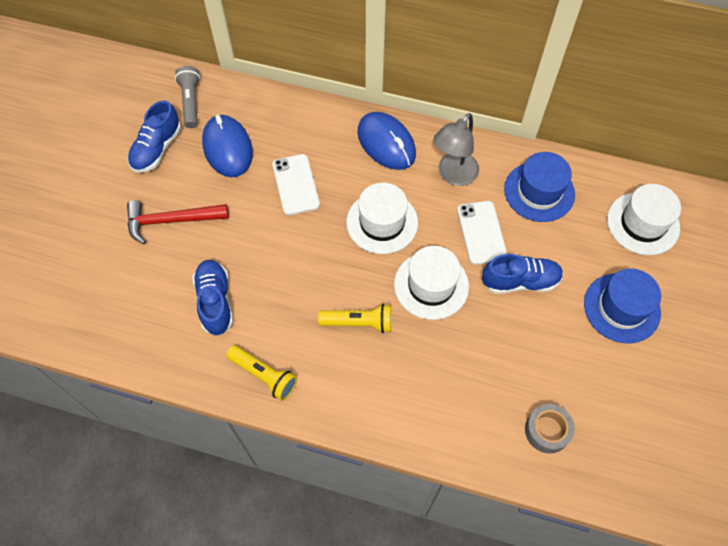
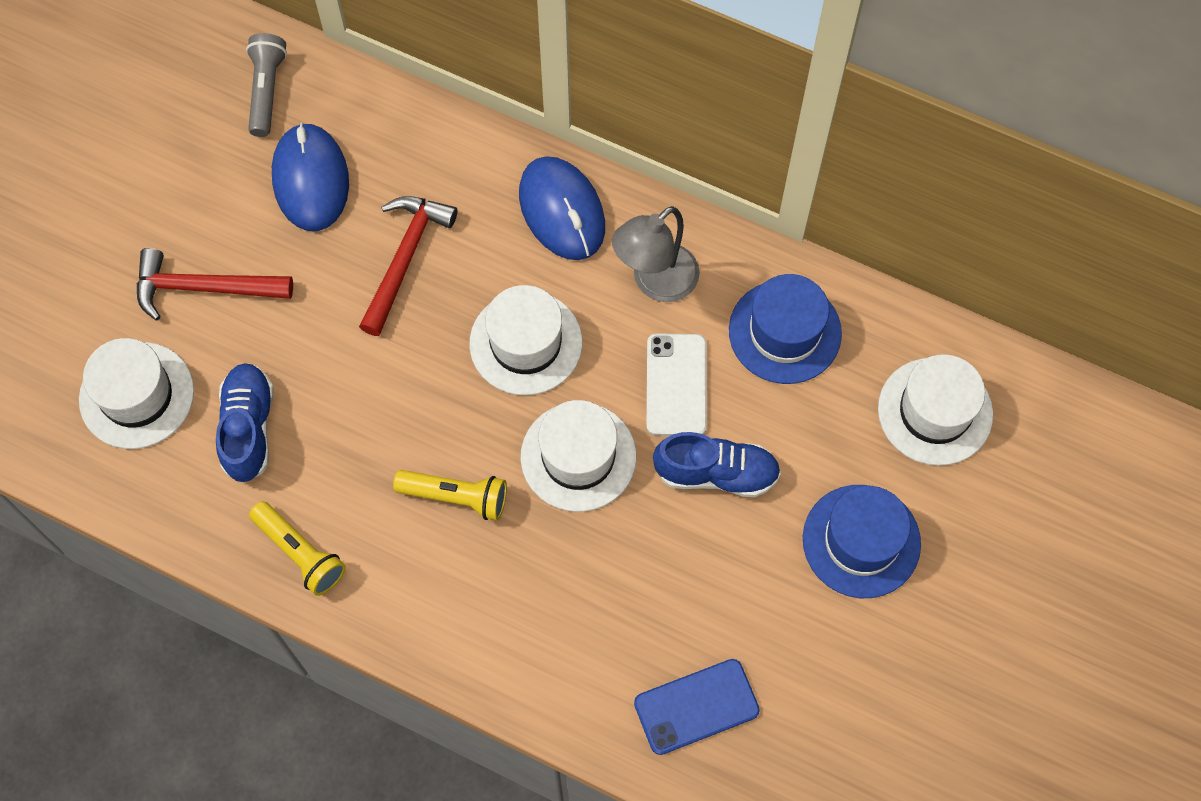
camera: 10 degrees right, 5 degrees up
blue shoe [128,100,181,173] -> none
white phone [272,154,320,215] -> red hammer [359,196,457,336]
grey tape [525,404,575,454] -> blue phone [634,659,760,755]
none -> white hat [79,338,194,449]

